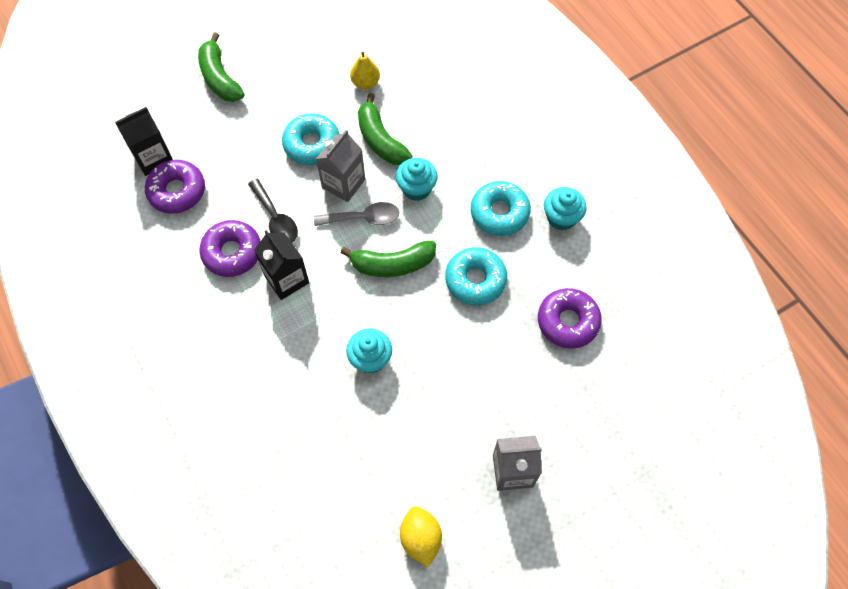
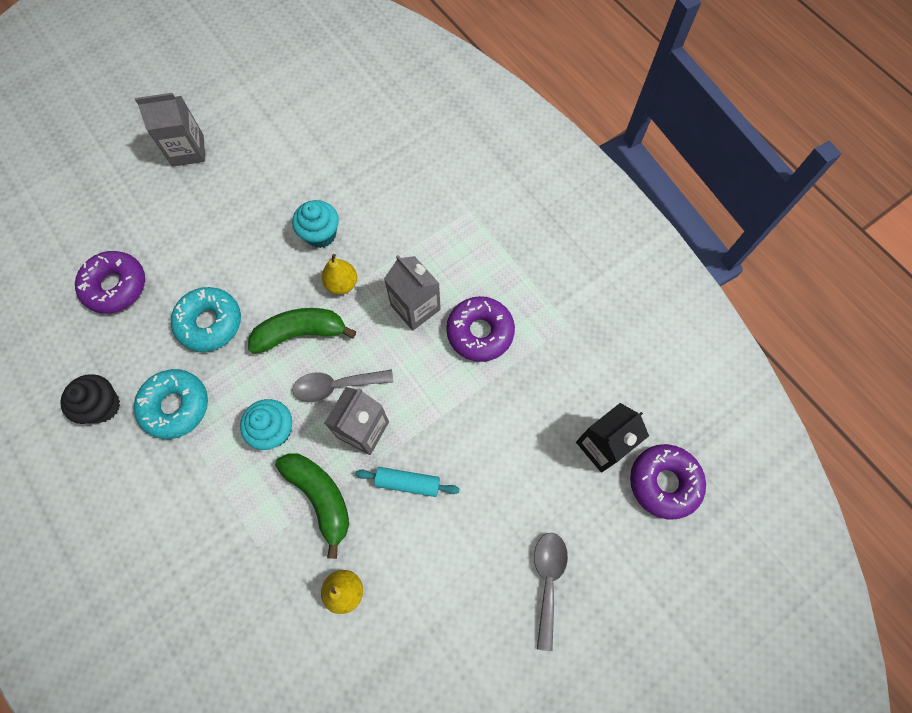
camera: 175 degrees right, 5 degrees up
purple donut [145,160,205,214] -> purple donut moved to [630,444,706,519]
green banana [198,32,244,102] -> grey spoon [534,533,568,651]
black spoon [248,179,298,242] -> none
black carton [254,230,309,300] -> grey carton [384,255,441,331]
turquoise donut [282,113,339,165] -> turquoise rolling pin [355,467,459,497]
yellow lemon [400,506,442,567] -> none
turquoise cupcake [544,187,587,231] -> black cupcake [60,374,120,424]
none -> yellow pear [321,254,357,295]

